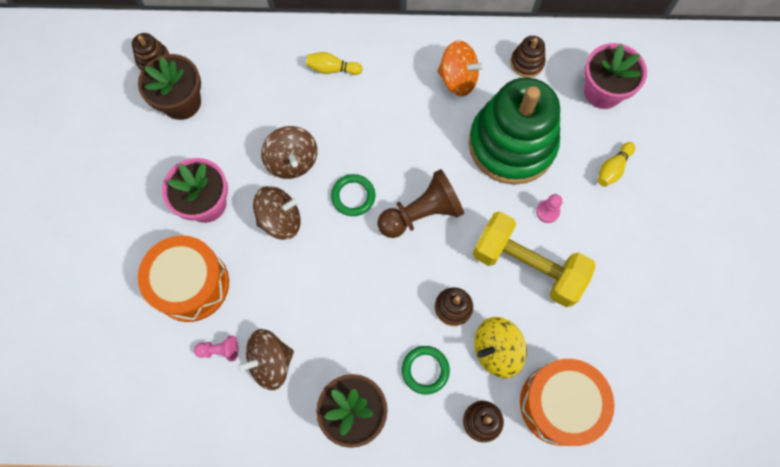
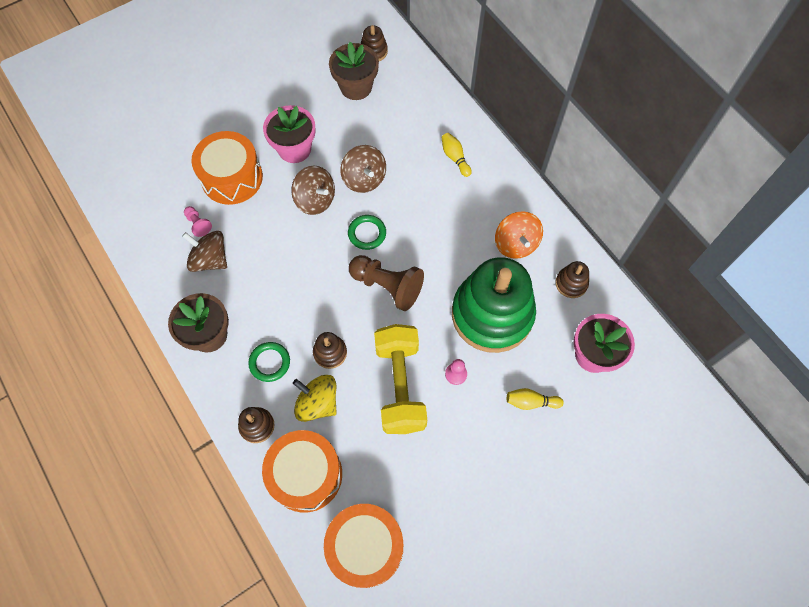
camera: 55 degrees right, 5 degrees down
brown spinning top [261,126,317,179] -> brown spinning top turned 60 degrees counterclockwise [340,145,386,193]
none -> orange drum [324,504,403,588]

